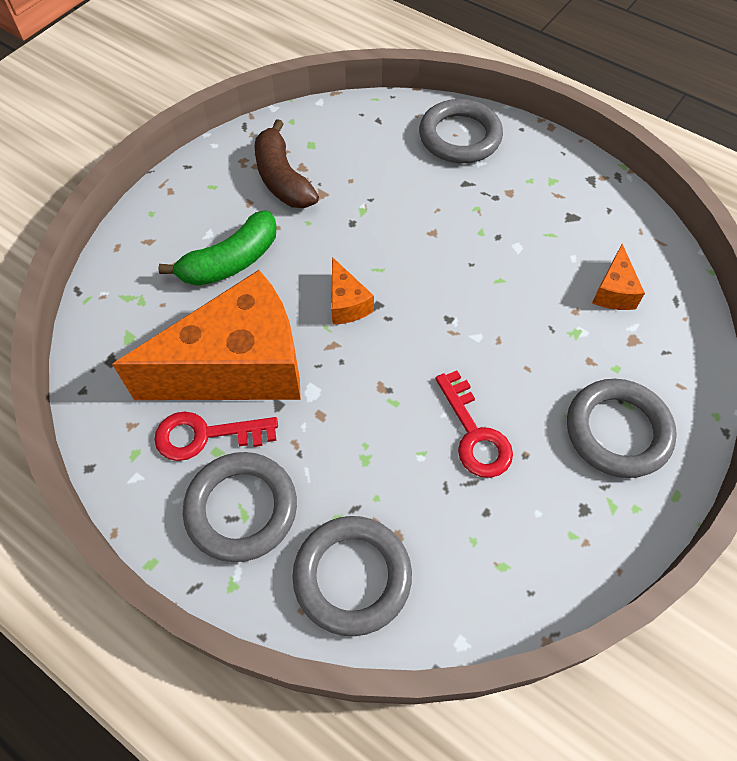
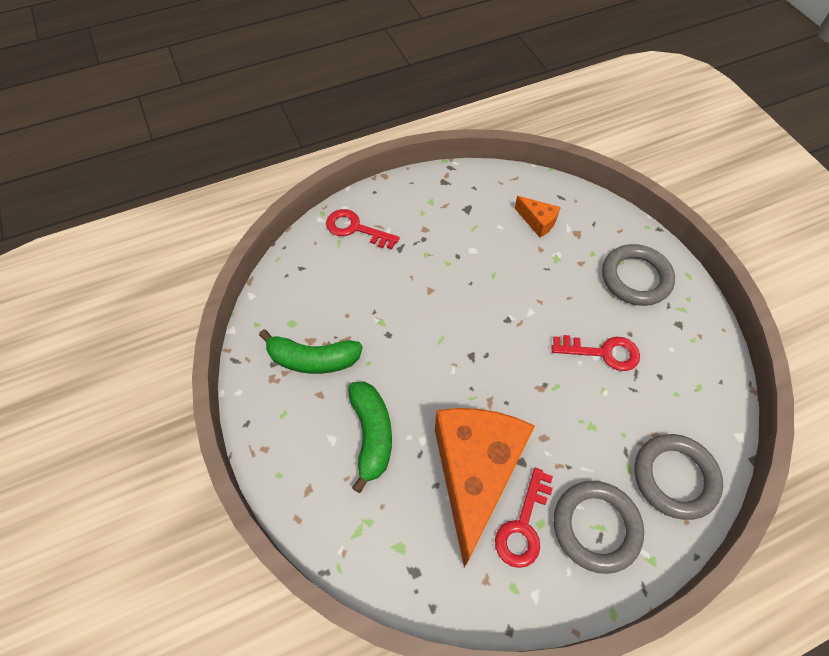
camera: 60 degrees left, 0 degrees up
brown banana [255,119,319,208] -> green banana [259,329,363,374]
orange cheese [331,257,374,325] -> none
grey ring [419,99,503,163] -> red key [326,209,400,249]

